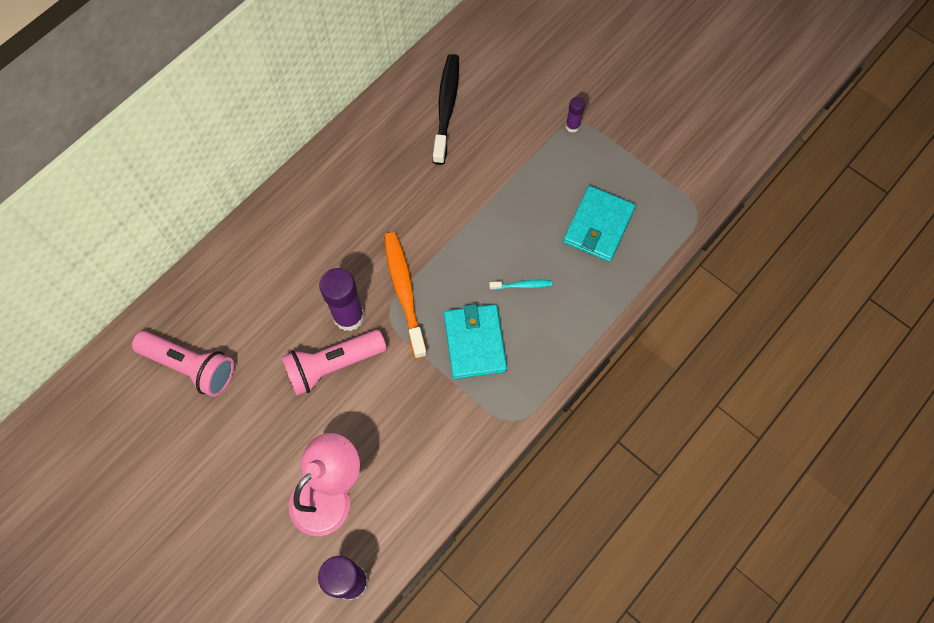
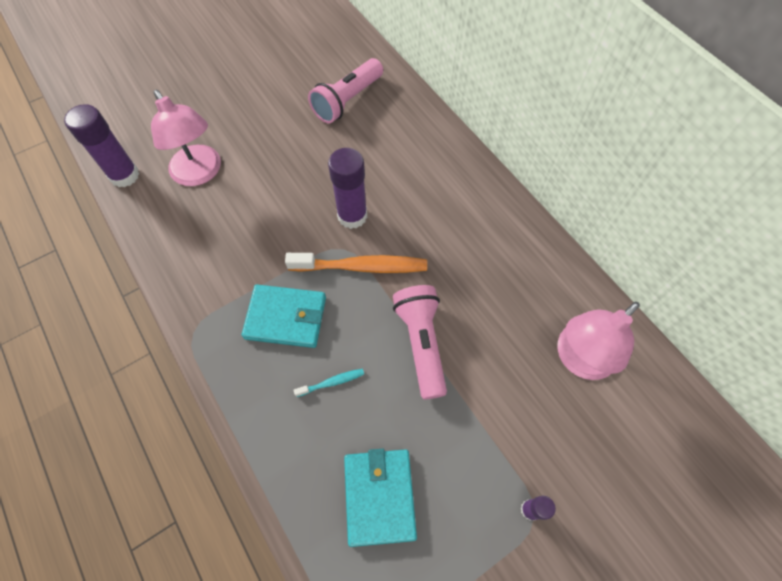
camera: 105 degrees right, 5 degrees down
pink flashlight [281,330,387,396] -> pink flashlight moved to [393,285,447,399]
black toothbrush [433,54,459,165] -> pink lamp [557,302,640,380]
turquoise toothbrush [489,280,552,290] -> turquoise toothbrush turned 120 degrees counterclockwise [294,369,364,397]
turquoise wallet [563,186,636,262] -> turquoise wallet turned 45 degrees clockwise [344,449,417,547]

